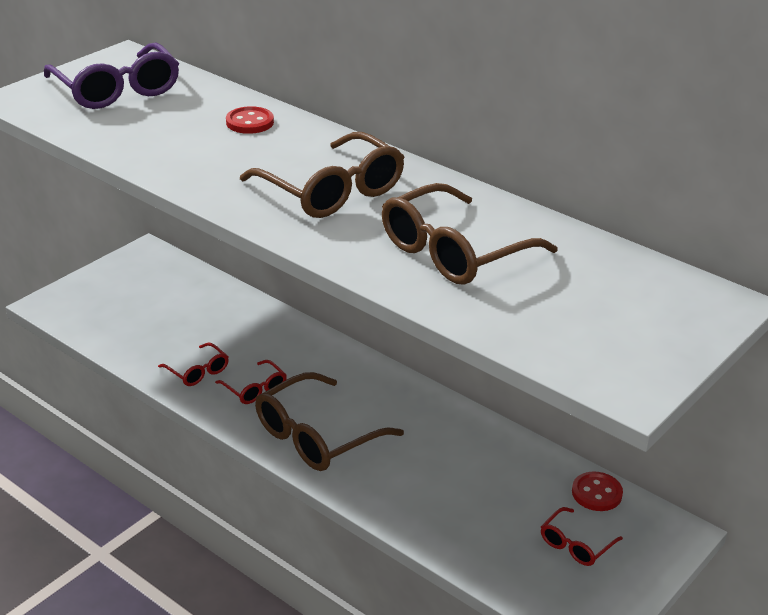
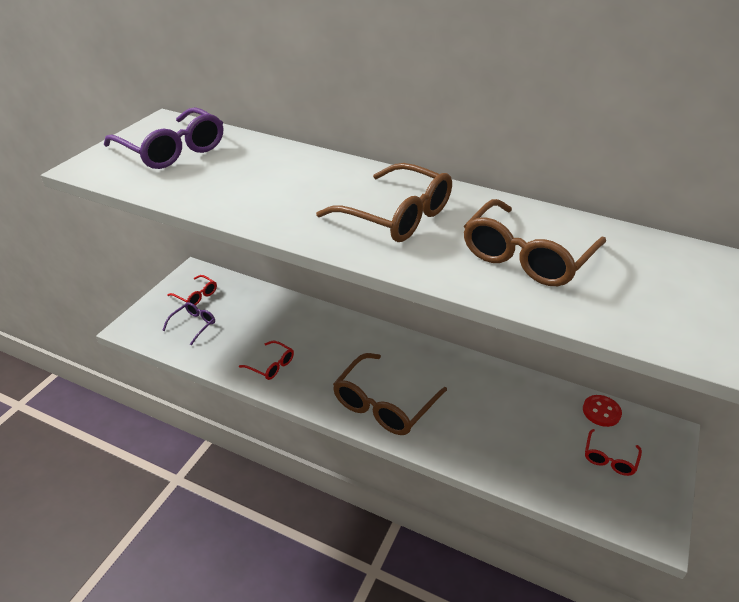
camera: 15 degrees left, 5 degrees up
red glasses [215,360,287,404] -> red glasses moved to [167,275,217,305]
red button [226,106,274,134] -> none
none -> purple glasses [162,302,215,345]

